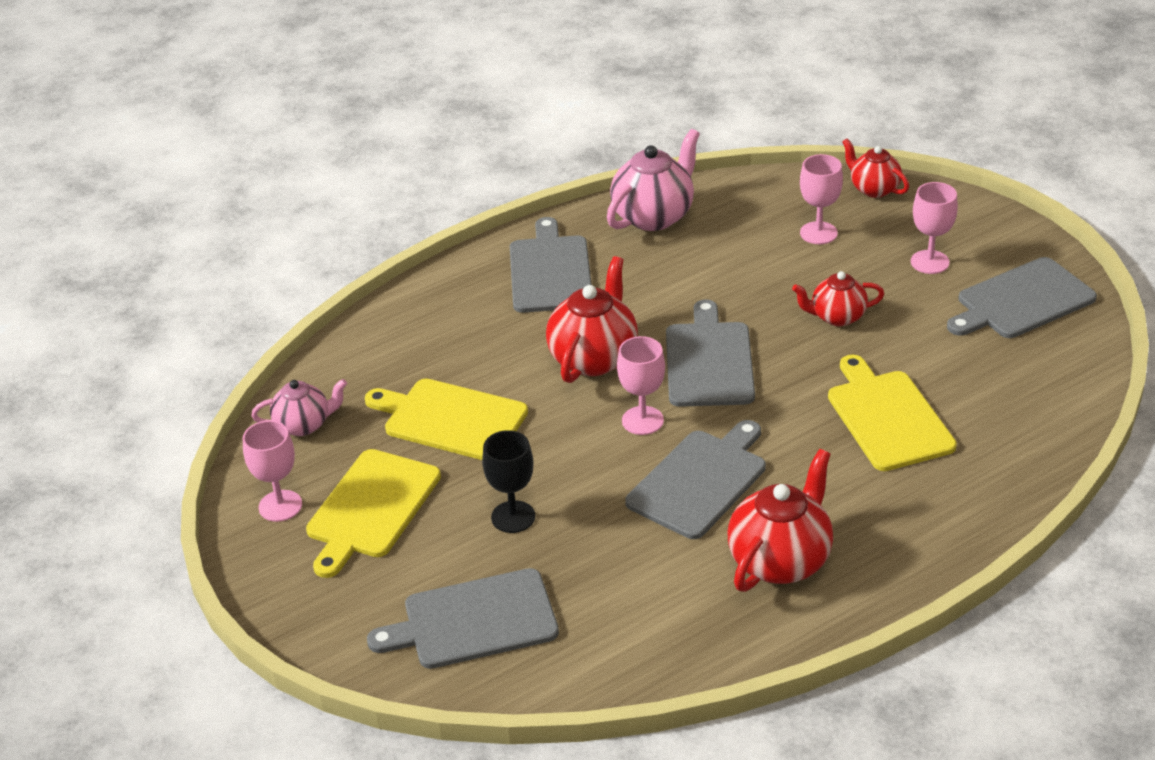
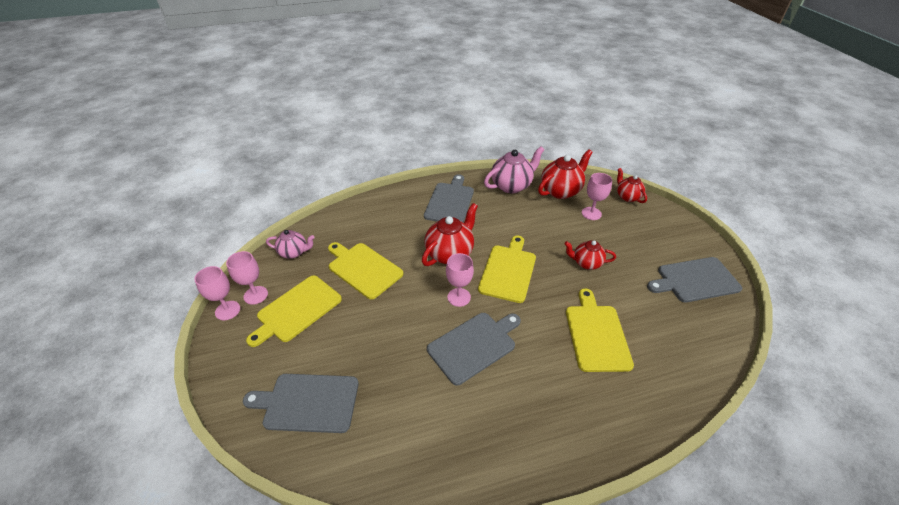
camera: 15 degrees right, 5 degrees up
black goblet [482,430,535,533] -> none
grey cutting board [666,299,755,407] -> yellow cutting board [478,236,536,303]
red teapot [728,449,833,592] -> red teapot moved to [538,149,593,199]
pink goblet [911,182,958,274] -> pink goblet moved to [194,266,240,320]

